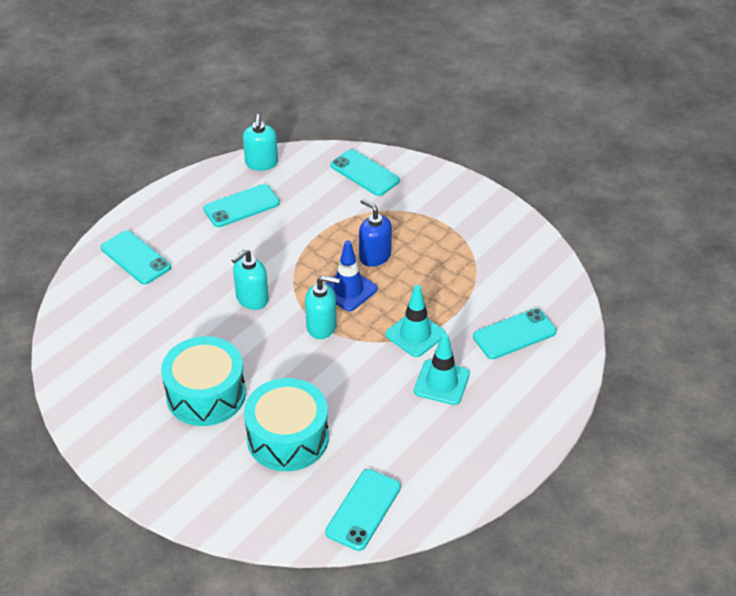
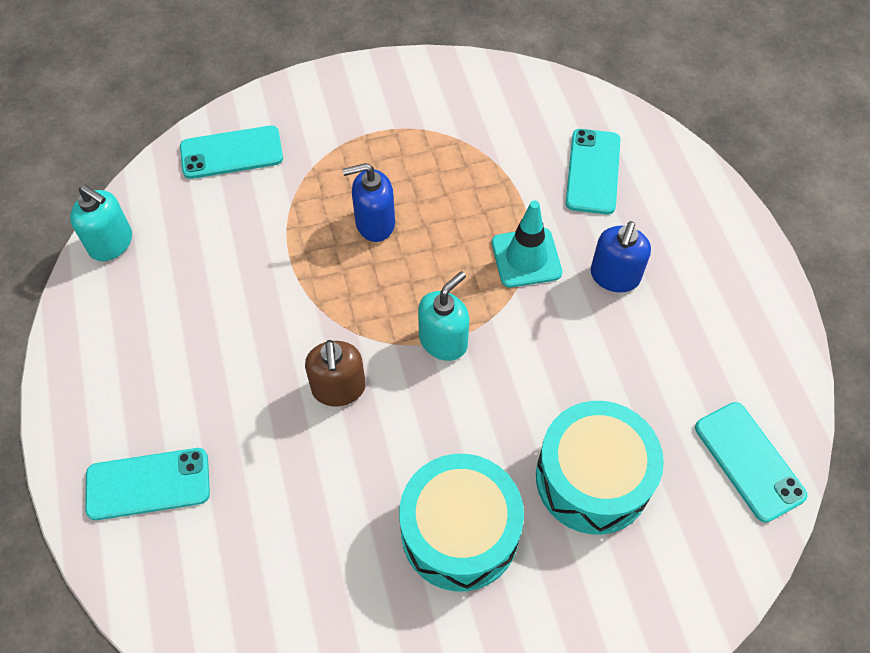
camera: 55 degrees left, 15 degrees up
turquoise phone [203,184,280,227] -> none
turquoise soap dispenser [231,249,269,310] -> brown soap dispenser [305,340,366,407]
blue traffic cone [325,240,378,311] -> none
turquoise traffic cone [414,333,470,405] -> blue soap dispenser [591,221,651,292]

